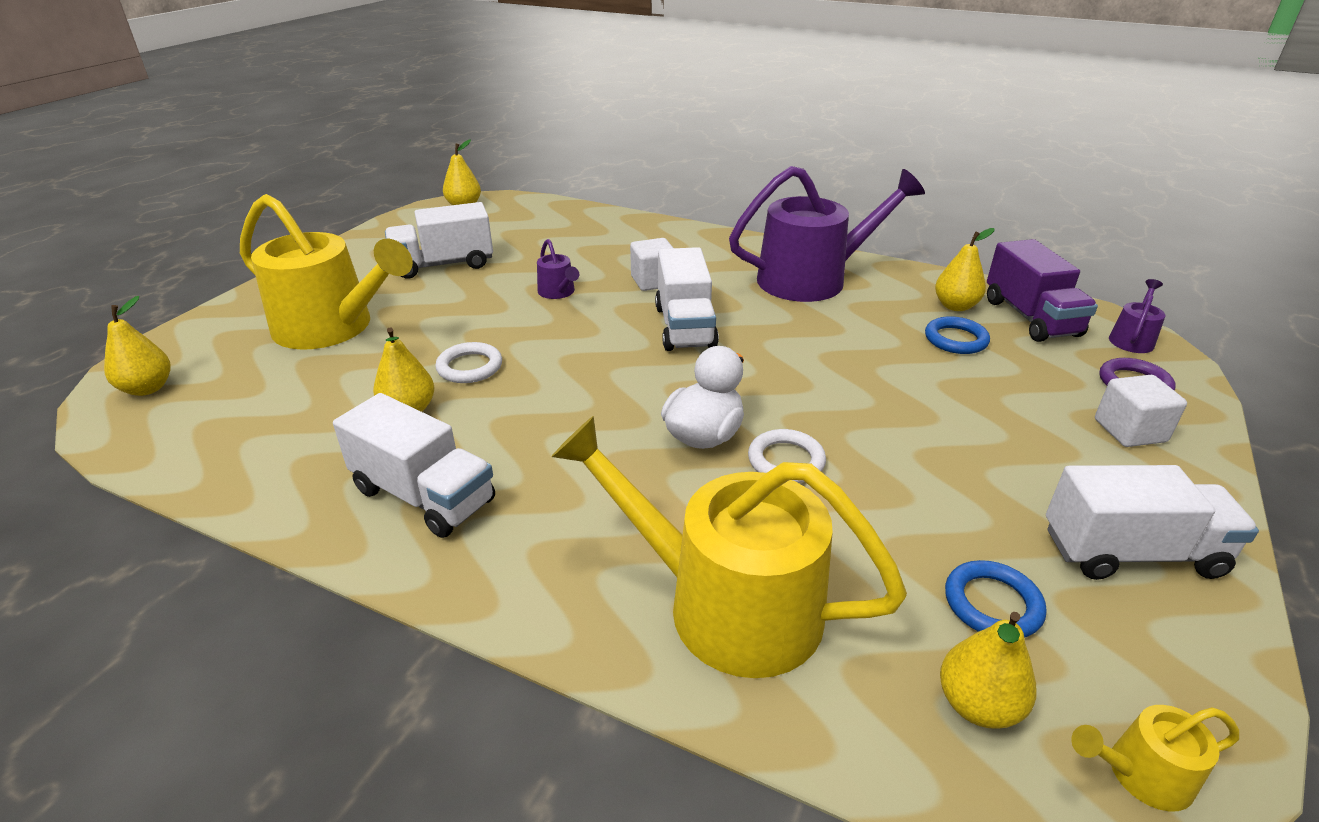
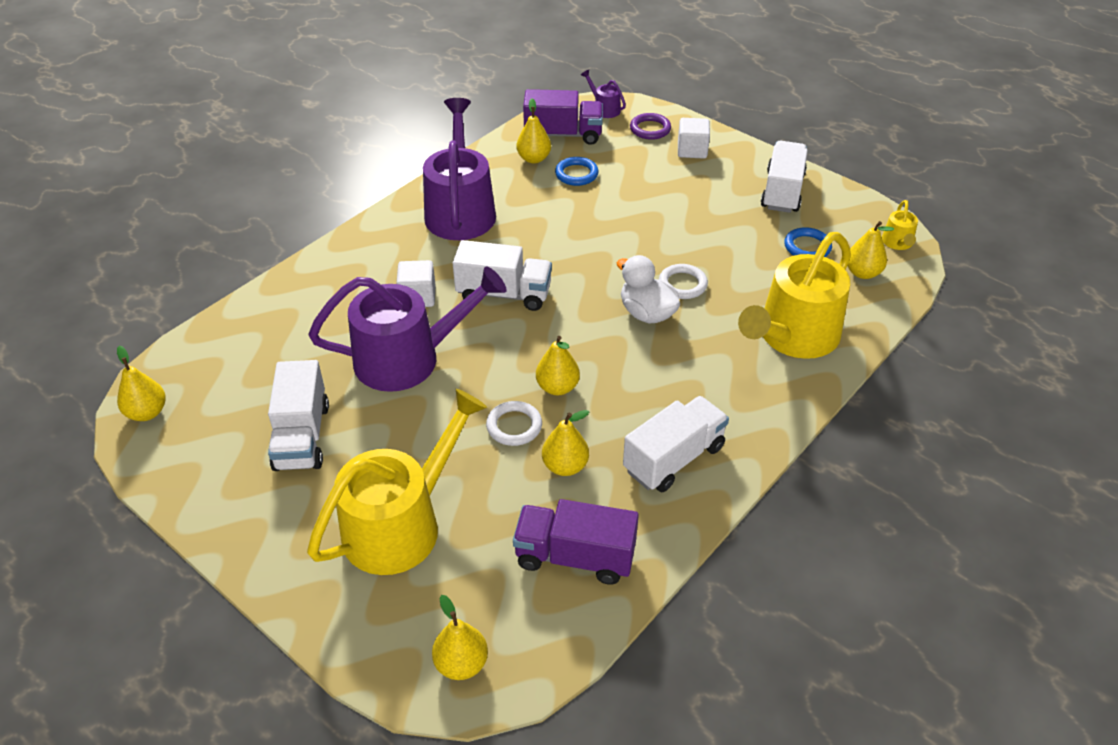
camera: 75 degrees left, 10 degrees up
purple watering can [537,239,579,299] -> purple watering can [309,267,507,392], size x2.37
none -> purple truck [513,499,639,585]
none -> yellow pear [536,336,580,395]

